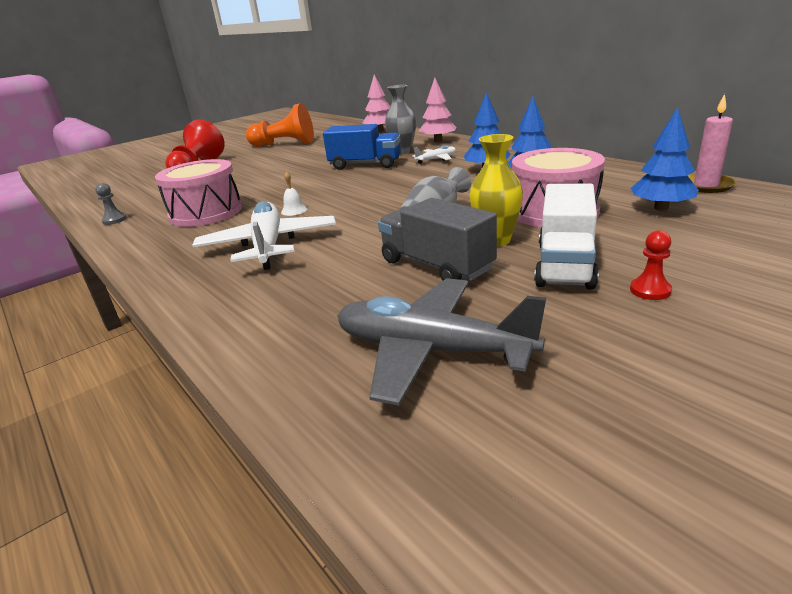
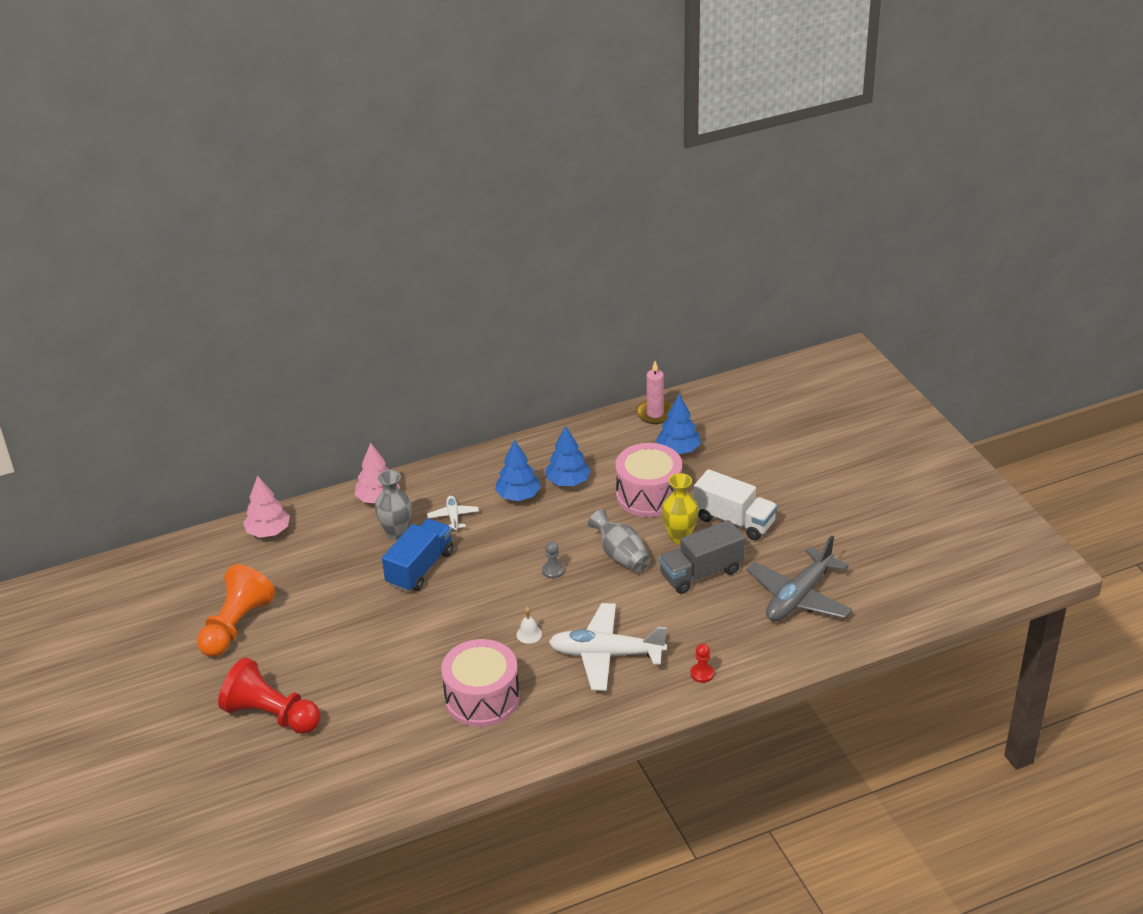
camera: 75 degrees left, 10 degrees up
grey pawn [95,183,127,225] -> grey pawn moved to [542,541,564,579]
red pawn [630,230,672,300] -> red pawn moved to [690,644,714,683]

